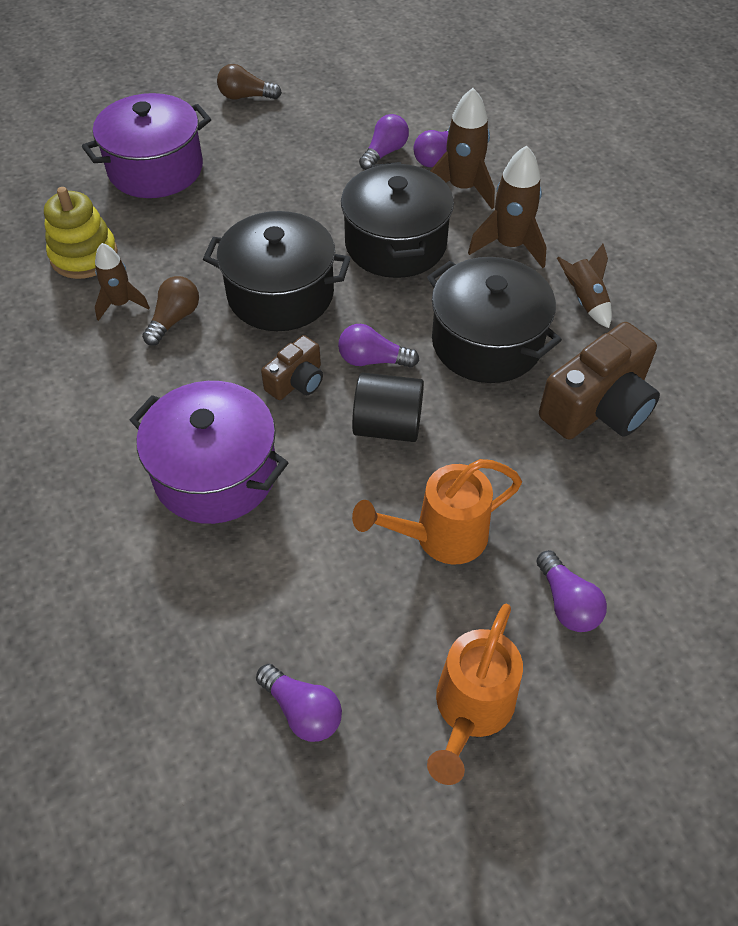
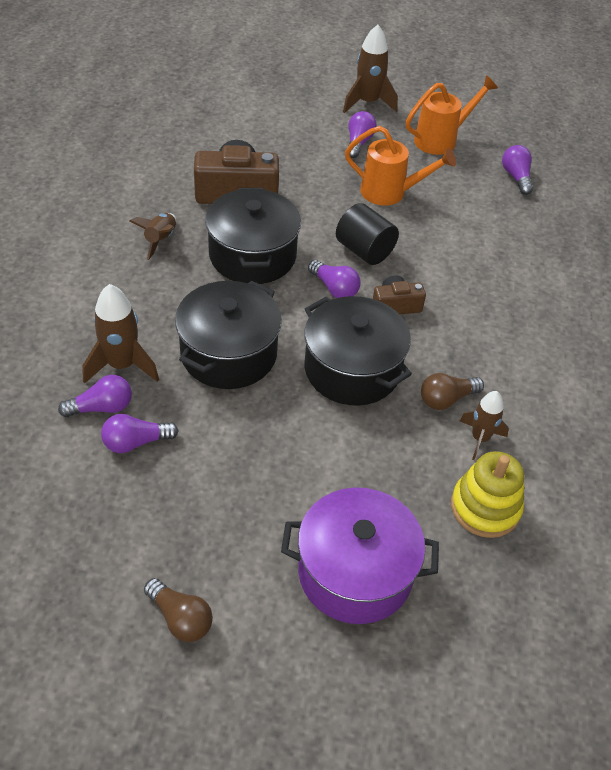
camera: 145 degrees left, 5 degrees down
purple pot [129,381,288,524] -> none
brown rocket [468,145,547,268] -> brown rocket moved to [343,25,398,113]

